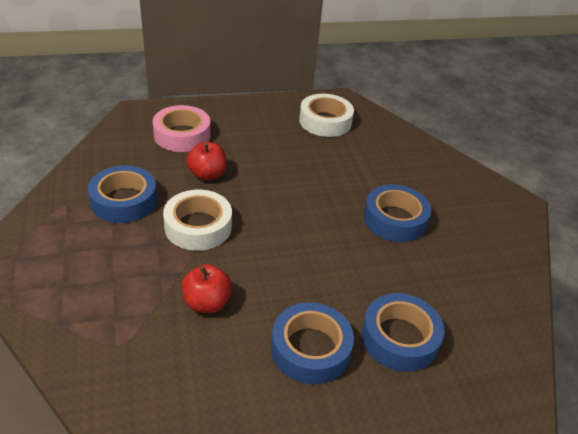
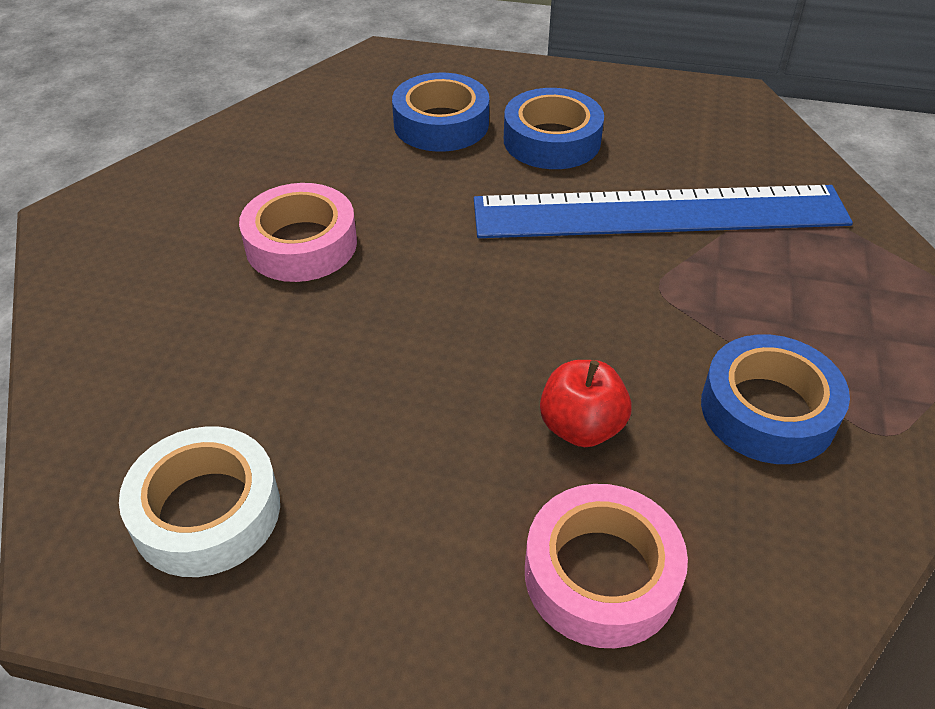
camera: 150 degrees left, 5 degrees up
white tape [163,190,232,251] -> none
red apple [181,264,232,313] -> blue ruler [474,185,853,238]
blue tape [364,184,431,242] -> pink tape [239,183,357,282]

